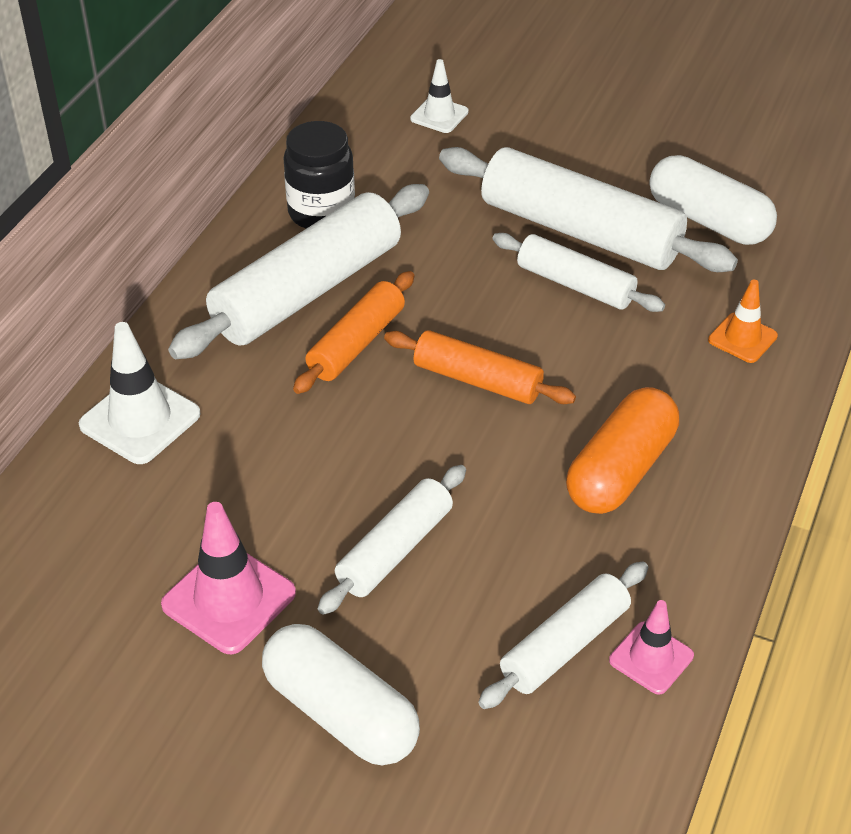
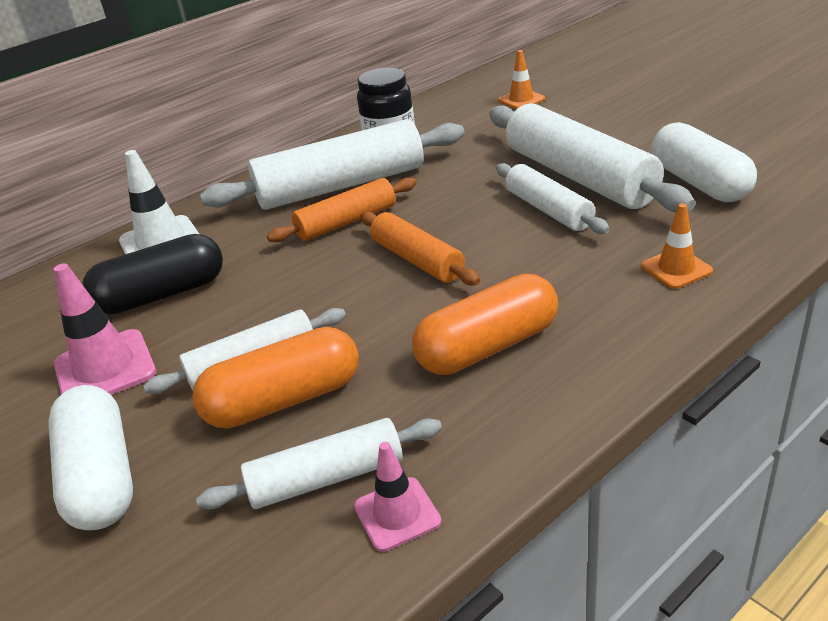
camera: 30 degrees right, 10 degrees down
white traffic cone [410,59,469,133] -> orange traffic cone [498,50,545,109]
none -> black capsule [82,234,223,315]
none -> orange capsule [192,327,359,429]

